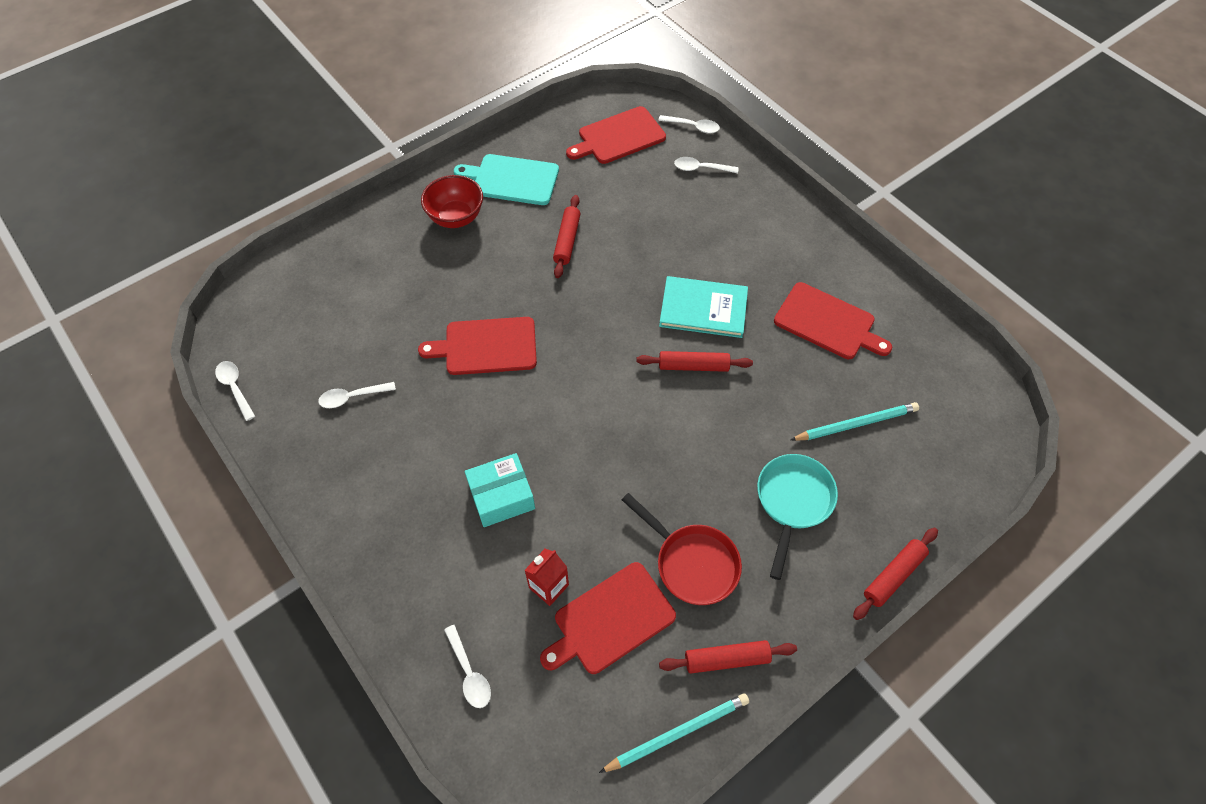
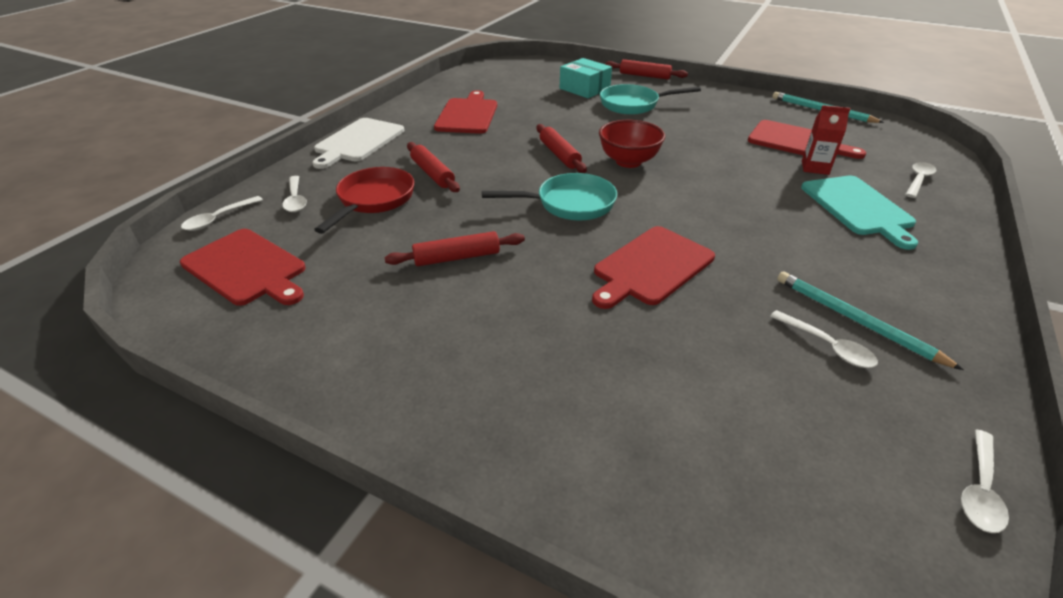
camera: 115 degrees left, 20 degrees down
red cutting board [418,317,537,375] -> red cutting board turned 75 degrees clockwise [592,226,715,309]
red bowl [421,175,483,228] -> red bowl moved to [599,120,665,168]
turquoise cutting board [454,154,559,205] -> turquoise cutting board moved to [801,176,918,250]
turquoise box [465,453,535,527] -> turquoise box moved to [560,58,612,98]
red pan [622,493,742,605] -> red pan moved to [314,167,414,234]
white spoon [658,115,720,133] -> white spoon turned 135 degrees counterclockwise [181,196,263,231]
turquoise book [659,276,748,338] -> none
red rolling pin [659,640,797,674] -> red rolling pin moved to [407,142,460,192]
turquoise pencil [790,402,919,441] -> turquoise pencil moved to [777,271,963,370]
none -> white cutting board [312,118,404,169]
none -> turquoise pan [482,173,617,220]

